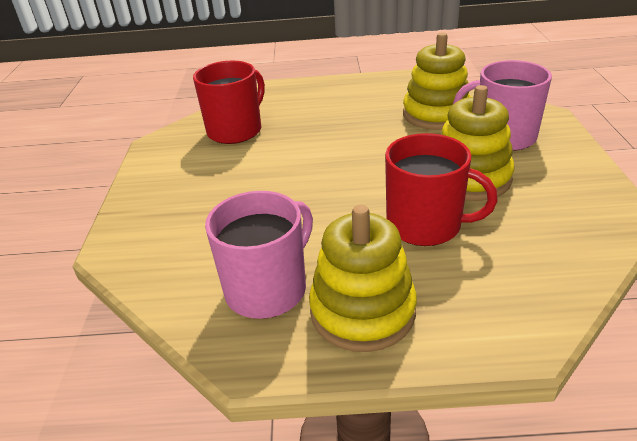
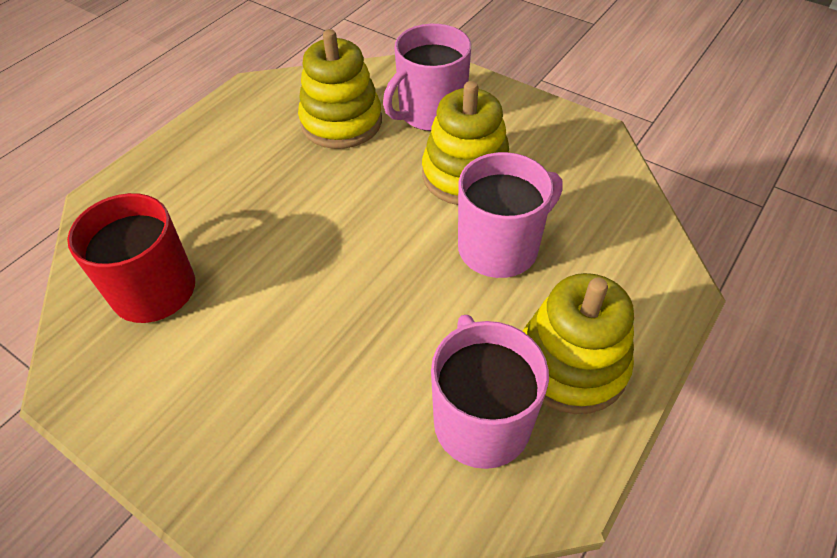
camera: 55 degrees left, 15 degrees up
red mug [385,133,498,246] -> pink mug [458,152,563,278]

